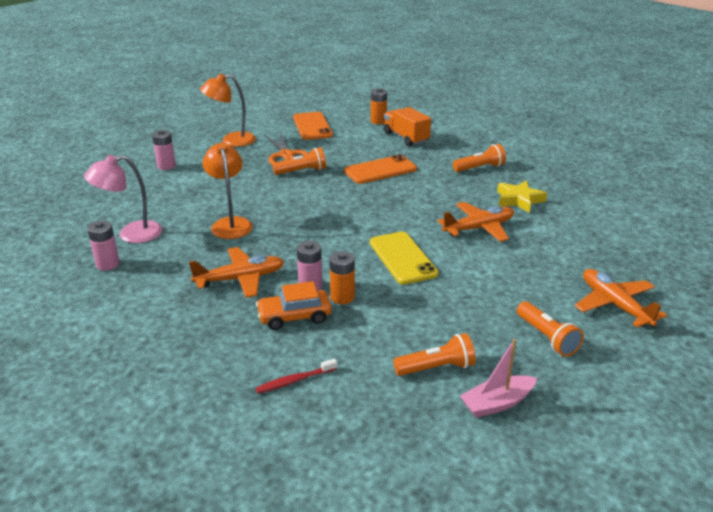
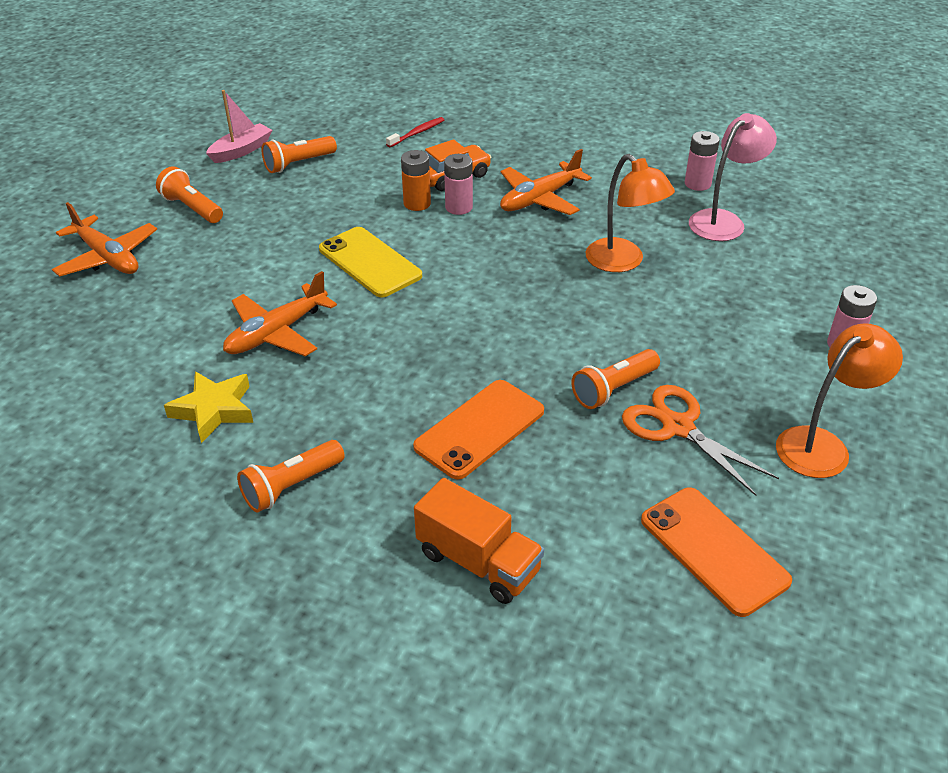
camera: 160 degrees right, 10 degrees up
orange battery [371,88,387,124] -> none

